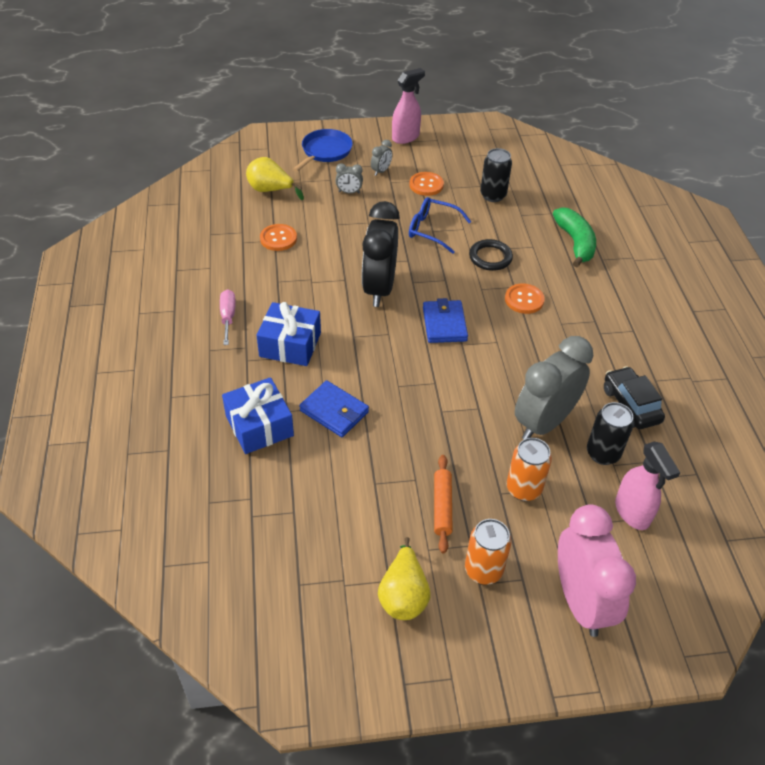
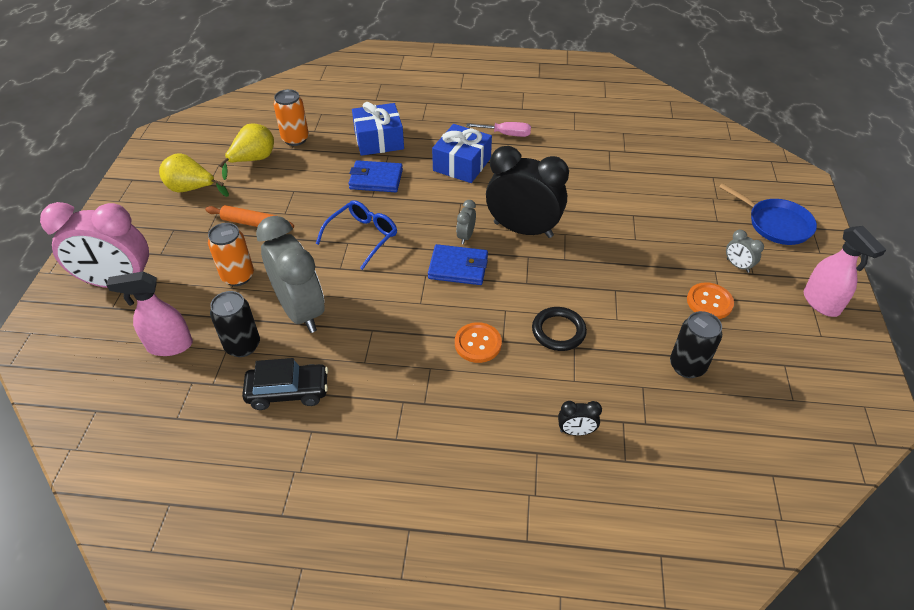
camera: 105 degrees right, 0 degrees up
yellow pear [246,157,304,200] -> yellow pear moved to [219,123,274,180]
orange button [260,224,297,251] -> none
blue wallet [299,381,369,437] -> blue wallet turned 45 degrees clockwise [349,160,403,192]
grey clock [336,163,363,193] -> grey clock moved to [456,200,476,244]
blue glasses [409,197,471,254] -> blue glasses moved to [316,200,397,270]
orange can [465,519,511,585] -> orange can moved to [273,89,309,146]
green banana [553,207,596,267] -> black clock [558,401,602,436]

